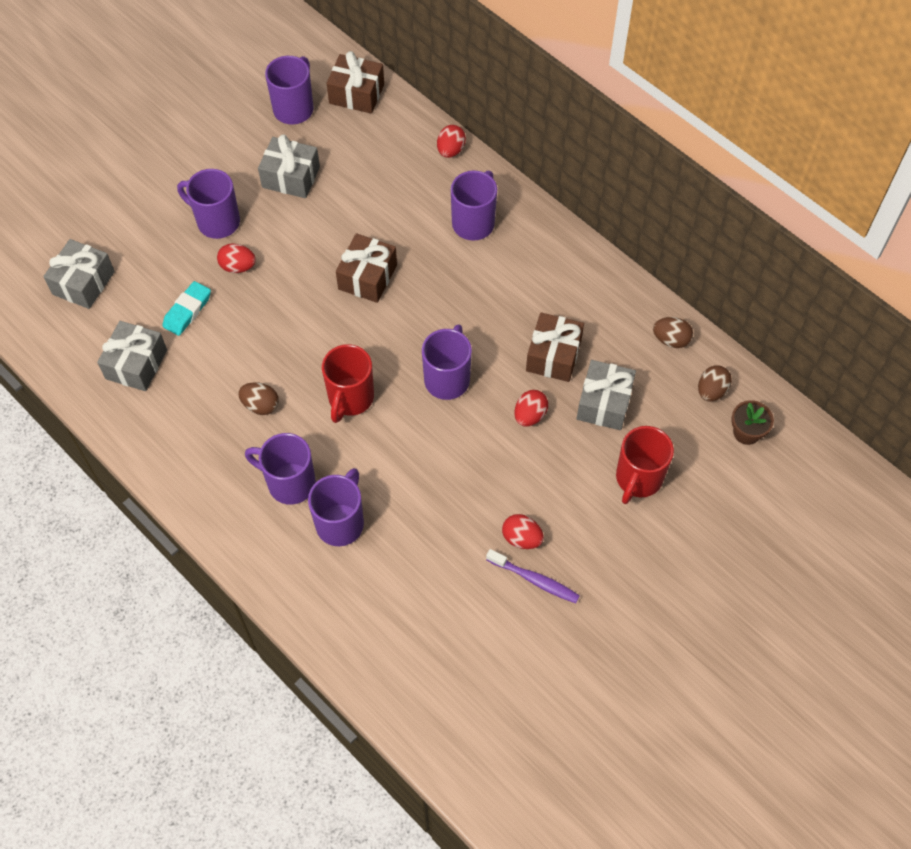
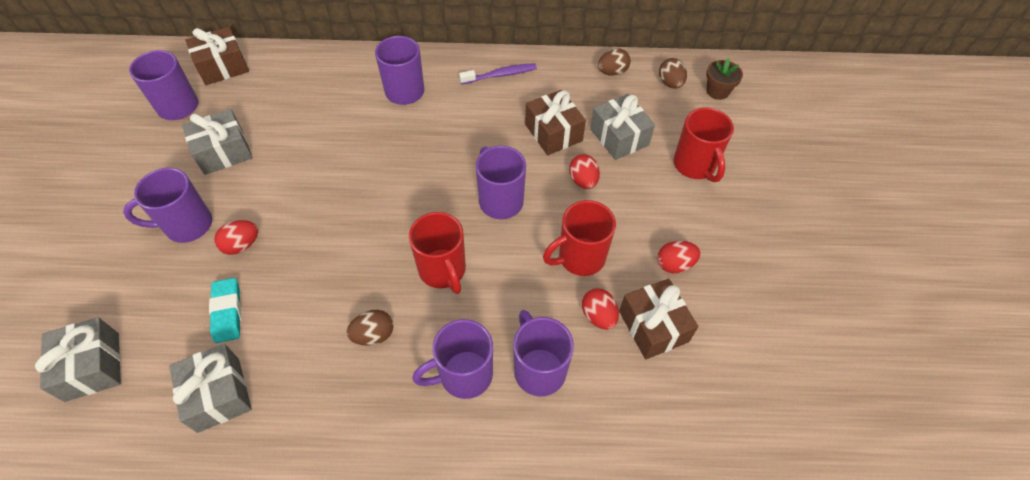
camera: 45 degrees left, 5 degrees down
brown gift [336,233,397,303] -> brown gift moved to [619,279,698,359]
red egg [437,125,466,158] -> red egg moved to [582,288,619,330]
purple toothbrush [486,549,580,603] -> purple toothbrush moved to [459,63,537,84]
none -> red mug [543,200,616,276]

